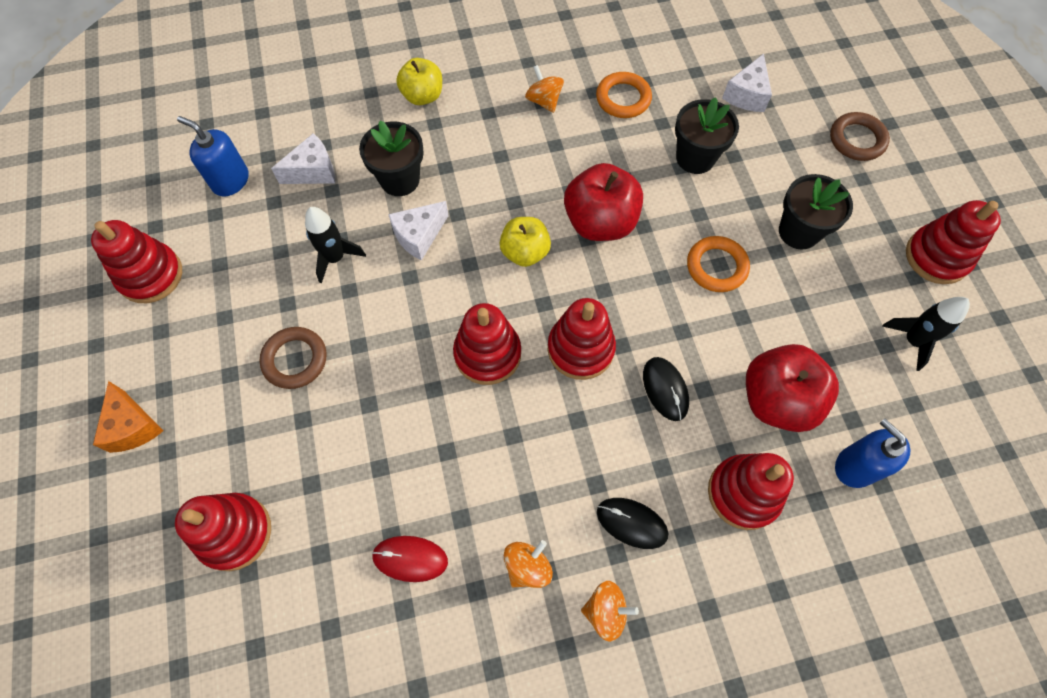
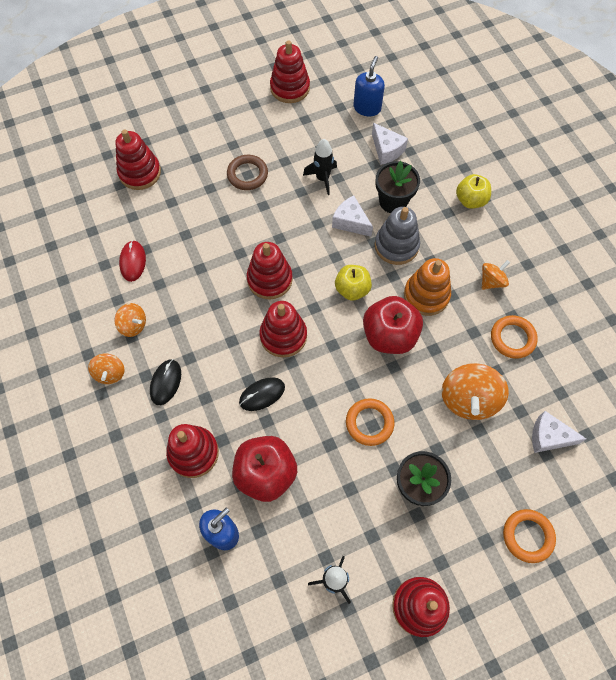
camera: 80 degrees right, 0 degrees up
orange cheese [93,381,163,453] -> none
black flower pot [675,97,739,174] -> orange spinning top [441,363,509,420]
brown ring [830,112,890,161] -> orange ring [503,509,556,563]
none -> grey stacking toy [375,207,420,265]
none -> orange stacking toy [404,258,451,316]

